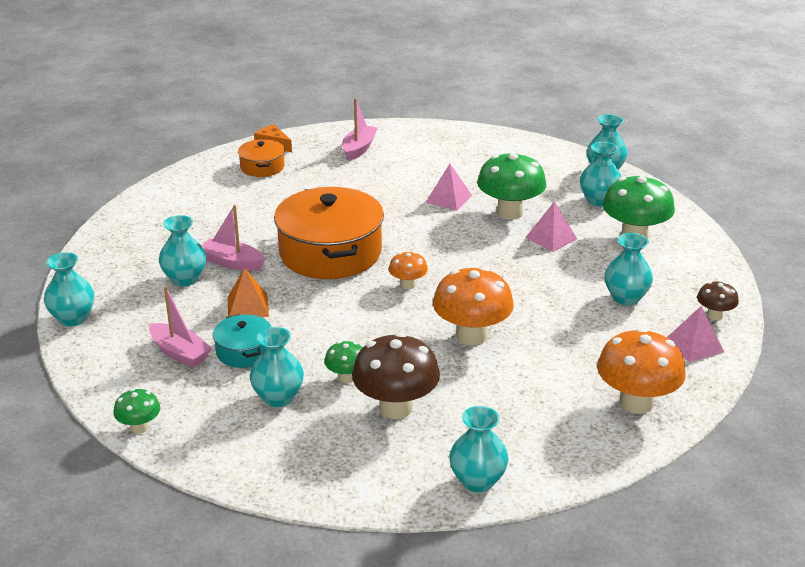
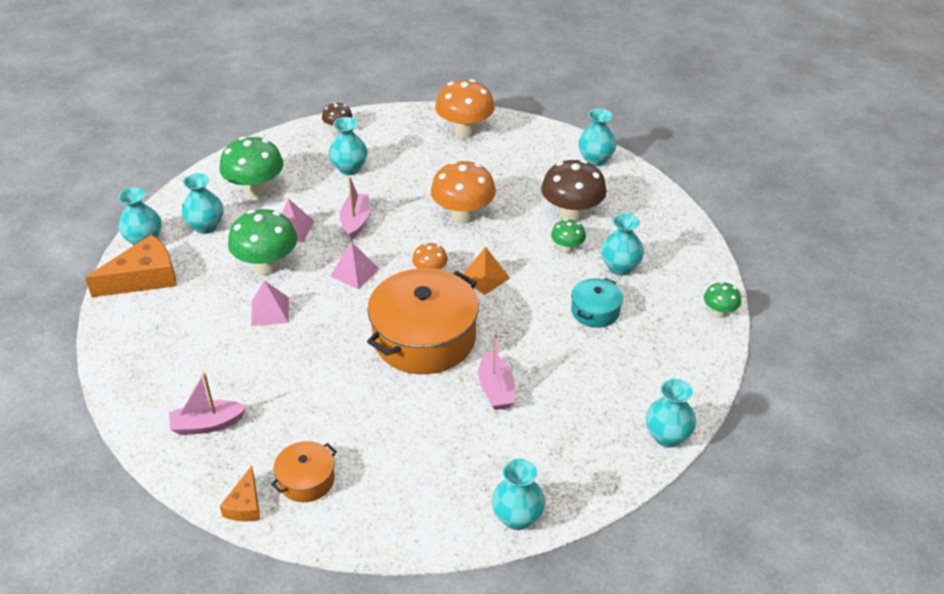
camera: 125 degrees left, 10 degrees up
pink boat [149,286,212,368] -> pink boat moved to [340,177,370,240]
turquoise vase [159,215,206,286] -> turquoise vase moved to [492,459,545,530]
orange pyramid [227,268,269,317] -> orange pyramid moved to [463,247,510,295]
pink pyramid [667,306,724,362] -> pink pyramid moved to [330,242,379,289]
none -> orange cheese [85,234,177,297]

